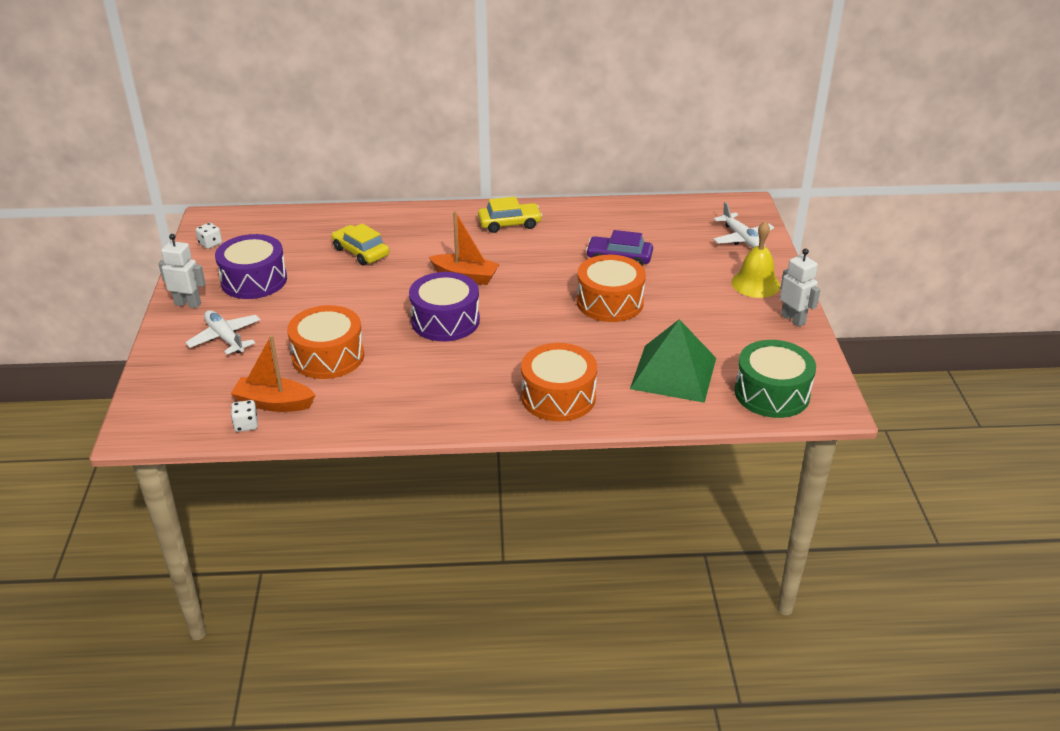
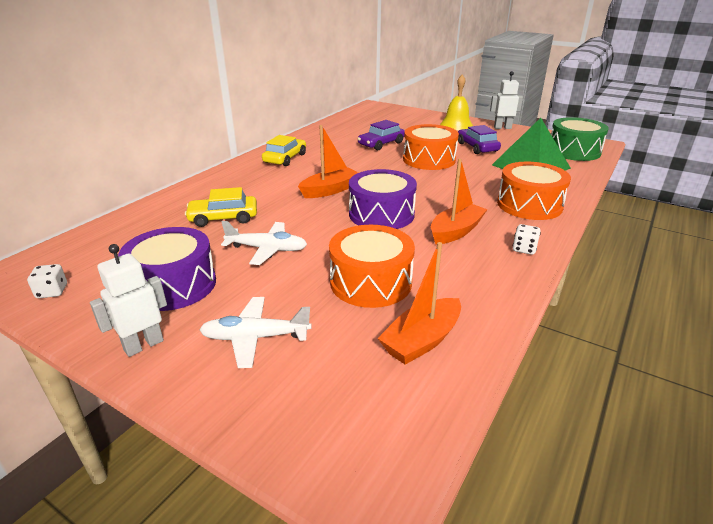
camera: 55 degrees left, 5 degrees down
white dice [231,400,258,432] -> white dice moved to [513,224,541,255]
white plane [713,202,774,248] -> white plane moved to [221,221,307,265]
none -> orange boat [431,159,488,244]
none -> purple car [458,125,501,154]

